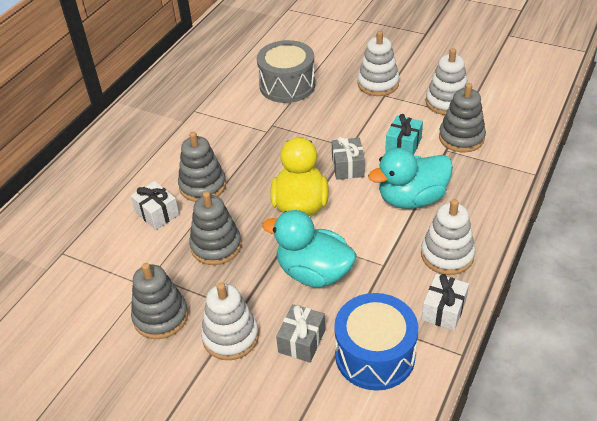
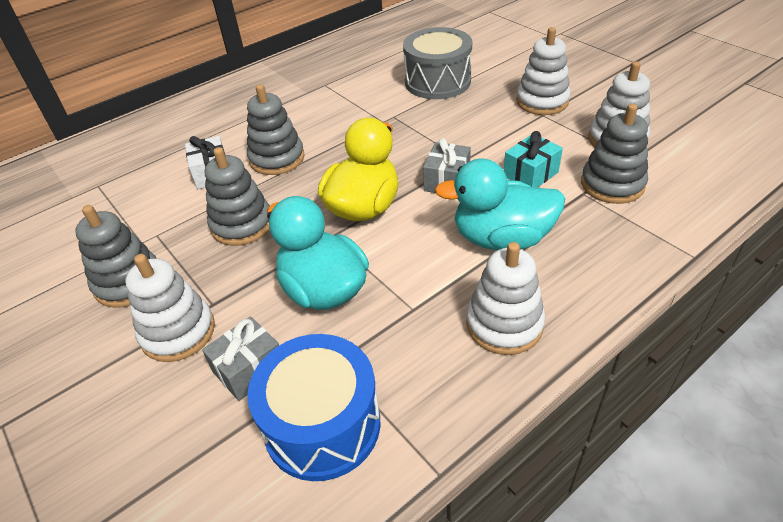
camera: 25 degrees right, 0 degrees up
white gift [422,274,469,331] -> none

